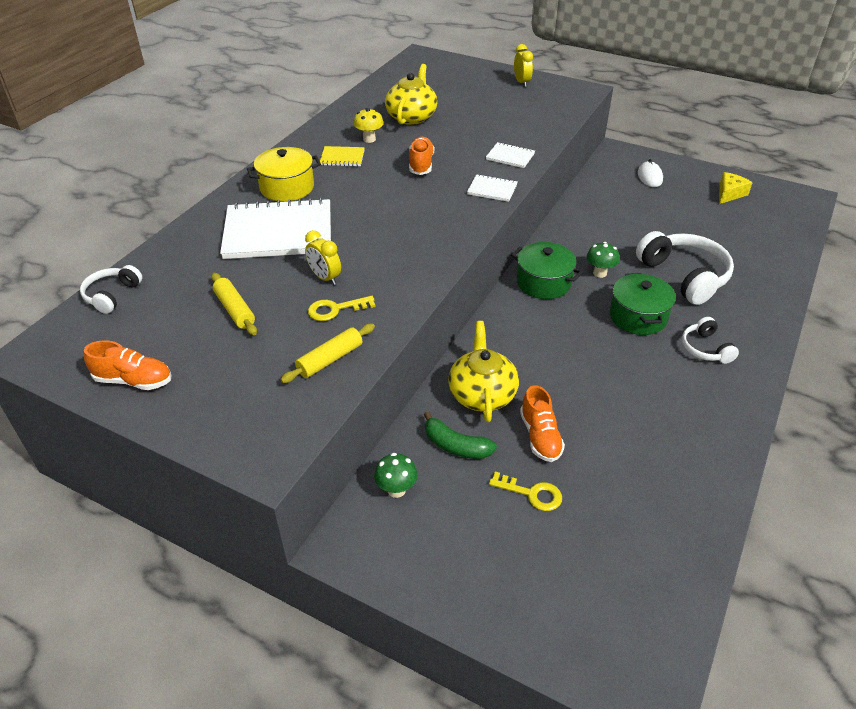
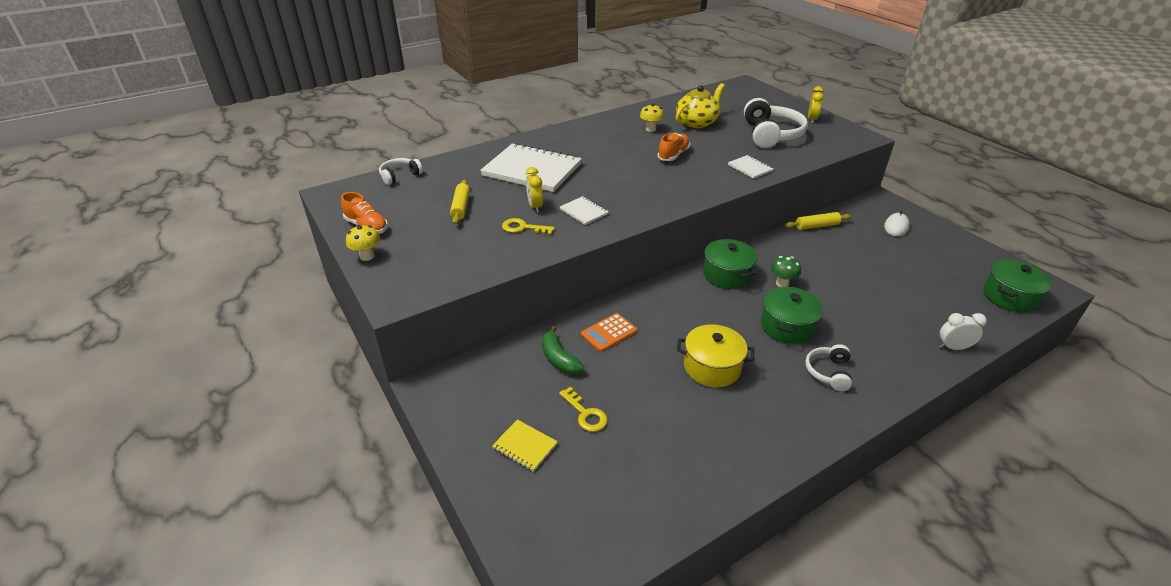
camera: 30 degrees right, 5 degrees down
yellow pot [247,147,321,202] -> yellow pot moved to [677,324,754,387]
yellow rolling pin [280,324,375,383] -> yellow rolling pin moved to [785,212,851,230]
yellow notebook [320,146,365,167] -> yellow notebook moved to [492,419,558,472]
green mushroom [374,453,418,498] -> none
yellow teapot [448,321,519,422] -> orange calculator [581,313,637,352]
white notebook [467,174,518,202] -> white notebook moved to [560,196,609,225]
orange shoe [520,385,565,462] -> none
white headphones [636,231,734,305] -> white headphones moved to [744,98,808,148]
yellow cheese [719,172,753,204] -> none
none -> yellow mushroom [346,225,380,261]
none -> white clock [939,313,987,350]
none -> green pot [983,259,1053,312]

